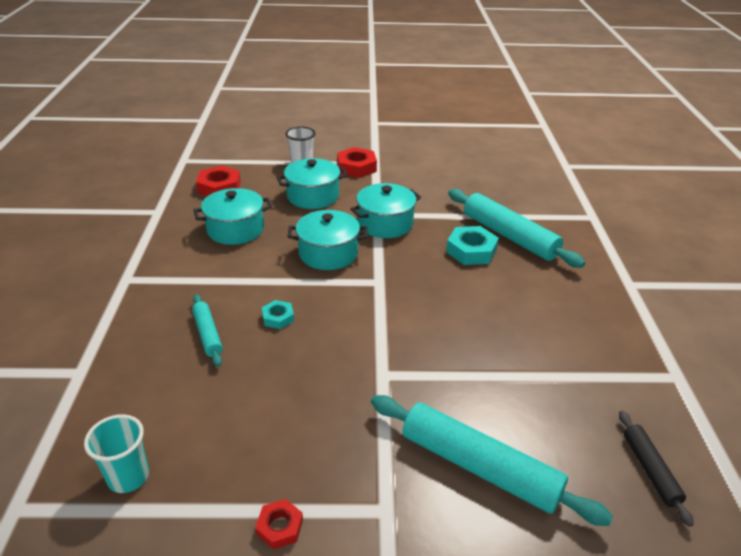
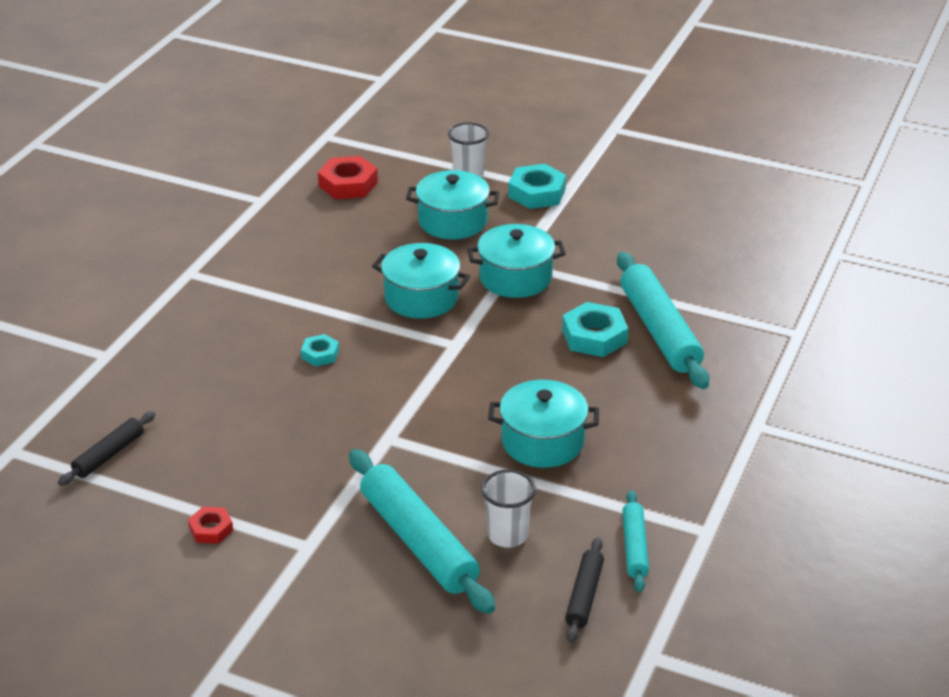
camera: 25 degrees right, 0 degrees up
turquoise cup [84,414,149,493] -> black rolling pin [58,411,155,486]
turquoise rolling pin [192,294,223,366] -> turquoise rolling pin moved to [622,490,649,593]
turquoise pot [193,188,272,245] -> turquoise pot moved to [488,380,599,468]
red nut [337,147,377,178] -> turquoise nut [508,164,566,209]
none -> white cup [481,470,536,548]

